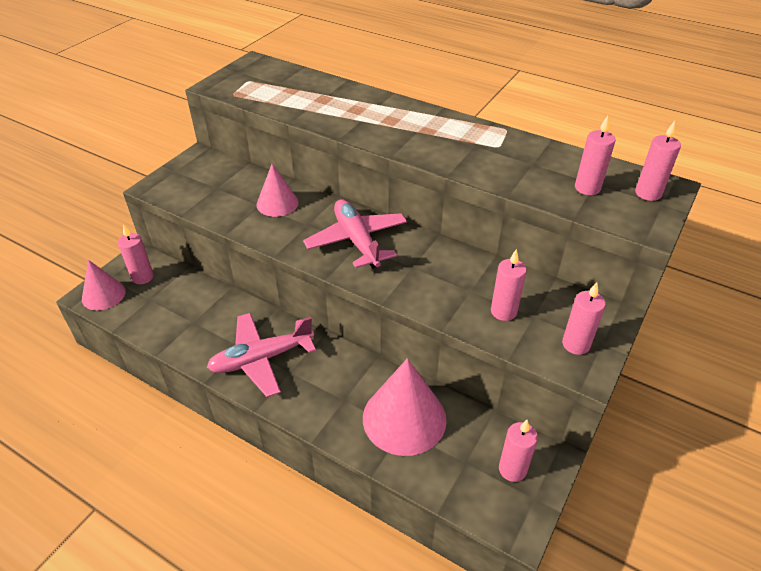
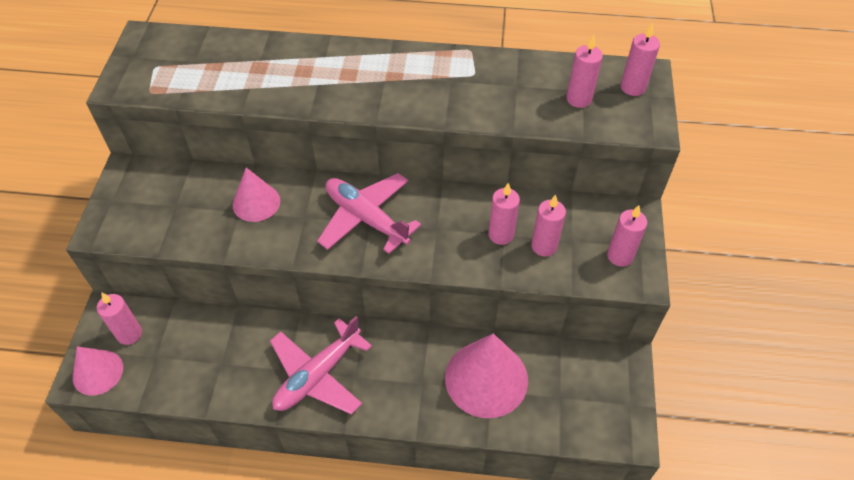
camera: 25 degrees left, 10 degrees up
pink candle [499,420,538,482] -> pink candle moved to [488,183,520,245]

